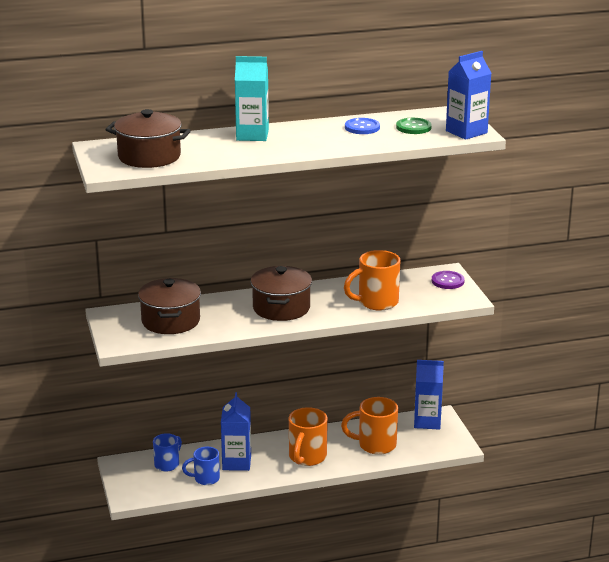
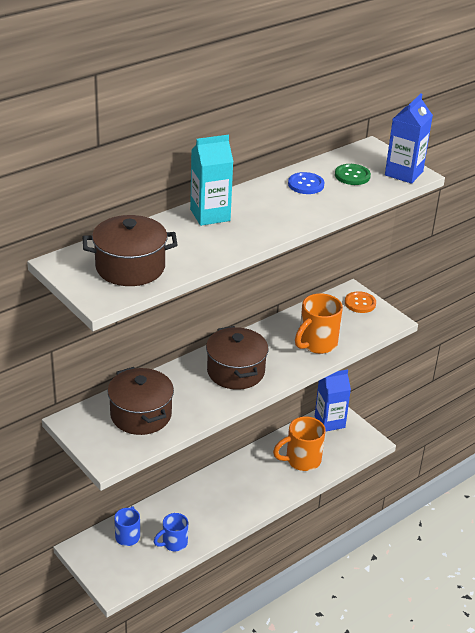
camera: 25 degrees left, 10 degrees up
blue carton [221,392,251,471] -> none
orange mug [289,407,328,466] -> none
purple button [432,271,465,289] -> orange button [345,291,376,313]

